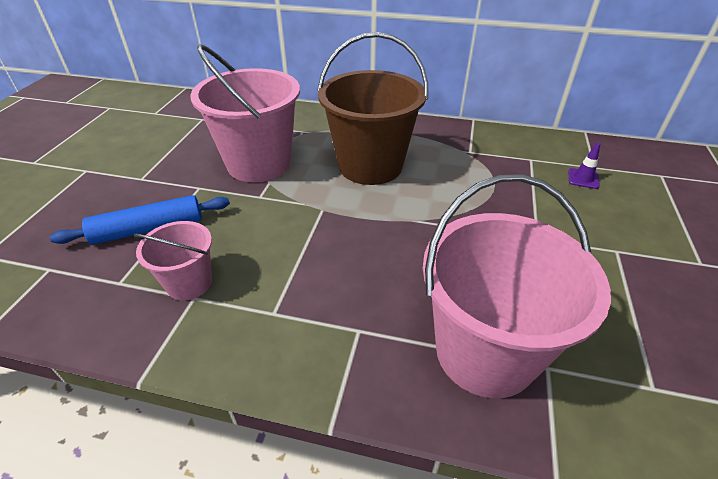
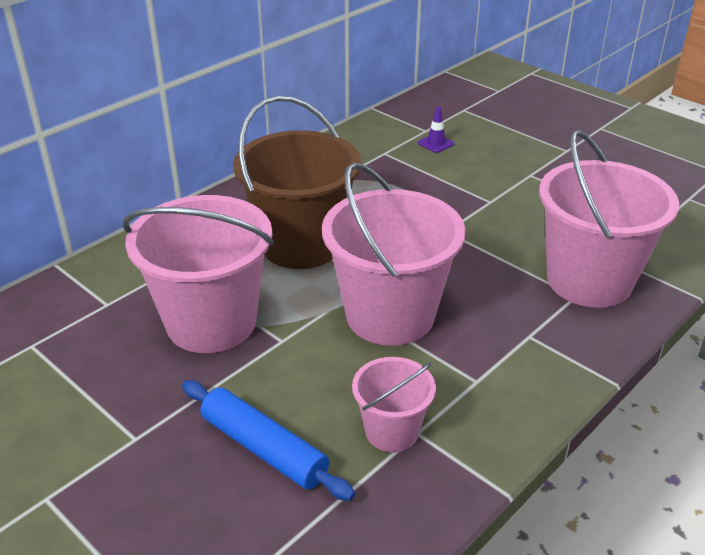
camera: 60 degrees left, 5 degrees down
blue rolling pin [50,195,230,245] -> blue rolling pin turned 60 degrees counterclockwise [182,380,355,501]
none -> pink bucket [322,162,465,346]

